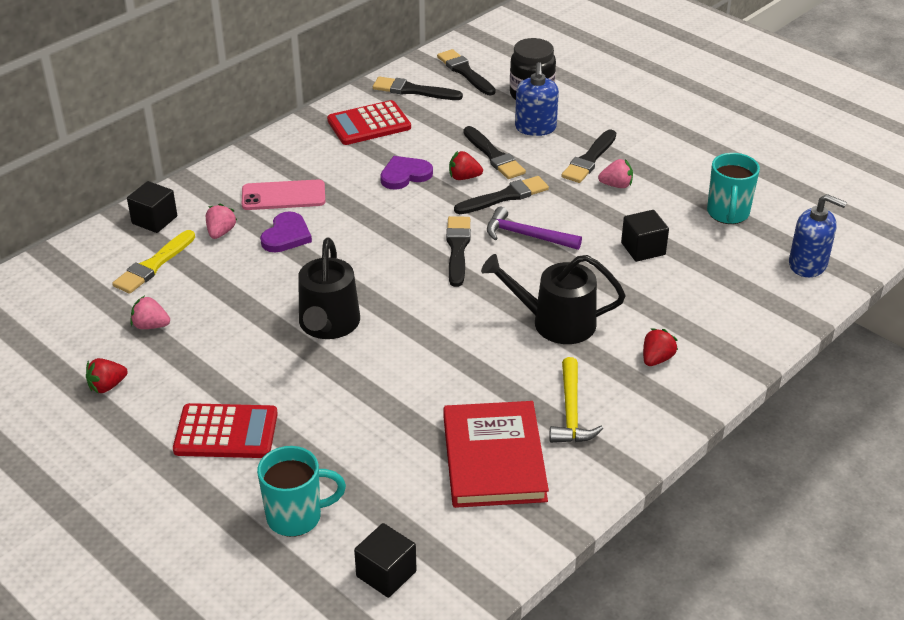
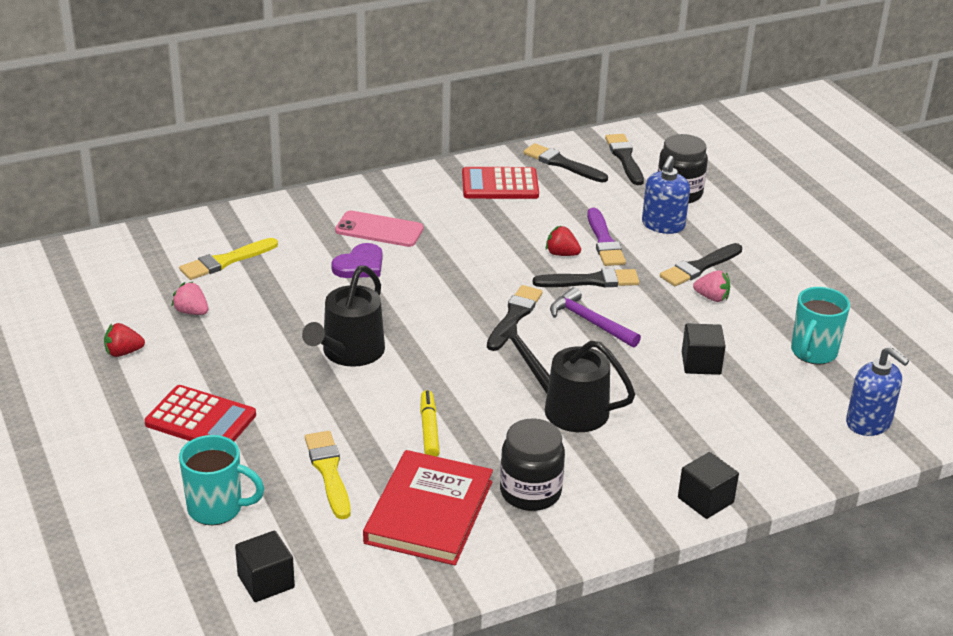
camera: 20 degrees right, 5 degrees down
black cube [127,181,177,233] -> black cube moved to [678,452,739,519]
pink strawberry [206,203,237,239] -> none
purple heart [380,156,433,190] -> none
black brush [464,126,526,179] -> purple brush [587,208,626,266]
yellow hammer [549,357,603,443] -> black jar [500,418,565,511]
red strawberry [643,328,678,366] -> none
none -> yellow brush [305,431,351,519]
none -> yellow marker [420,390,440,457]

